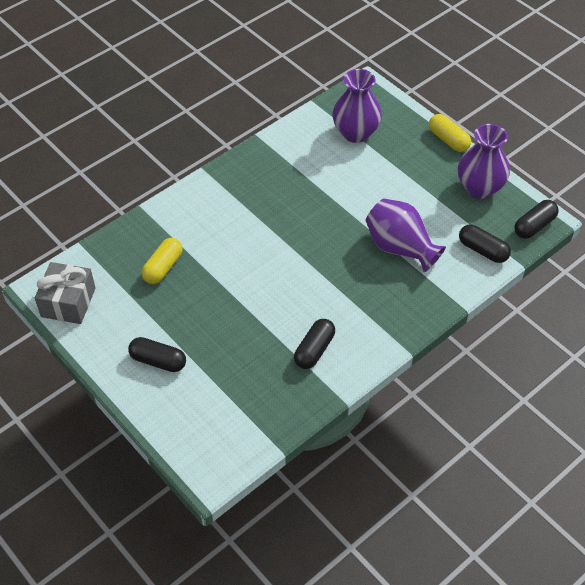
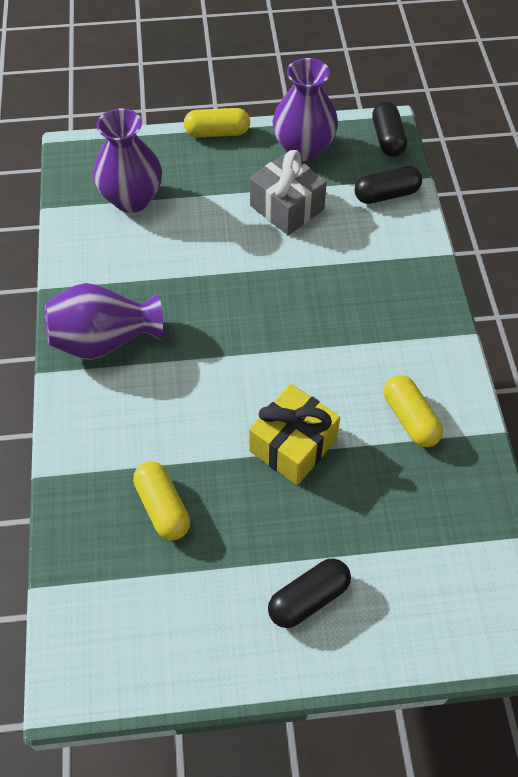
camera: 55 degrees left, 5 degrees up
grey gift [35,262,96,324] -> grey gift moved to [250,150,327,235]
black capsule [294,319,335,369] -> yellow capsule [384,375,443,447]
purple vase [365,198,446,272] -> purple vase moved to [45,283,163,360]
none -> yellow gift [249,384,340,485]

